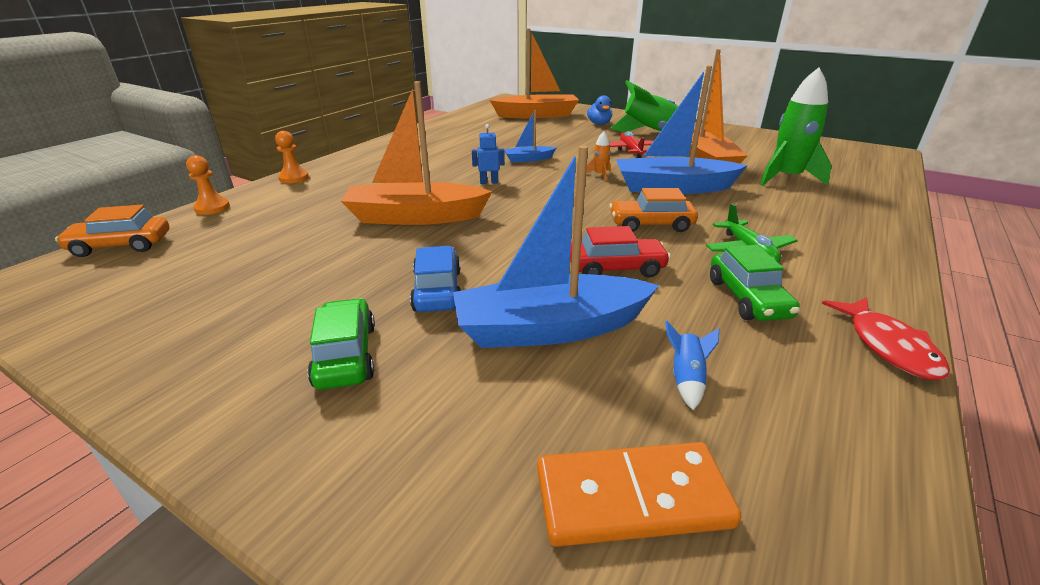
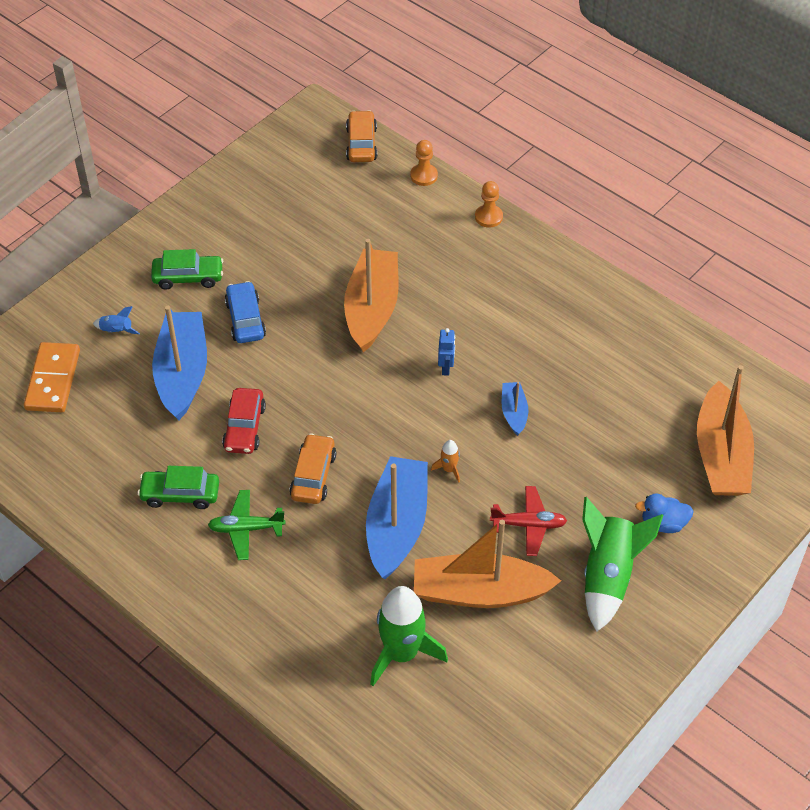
camera: 100 degrees right, 20 degrees up
blue car [410,246,461,312] -> blue car turned 105 degrees counterclockwise [225,281,266,343]
blue rocket [665,321,719,410] -> blue rocket moved to [93,306,140,334]
red fish [822,297,950,380] -> none

